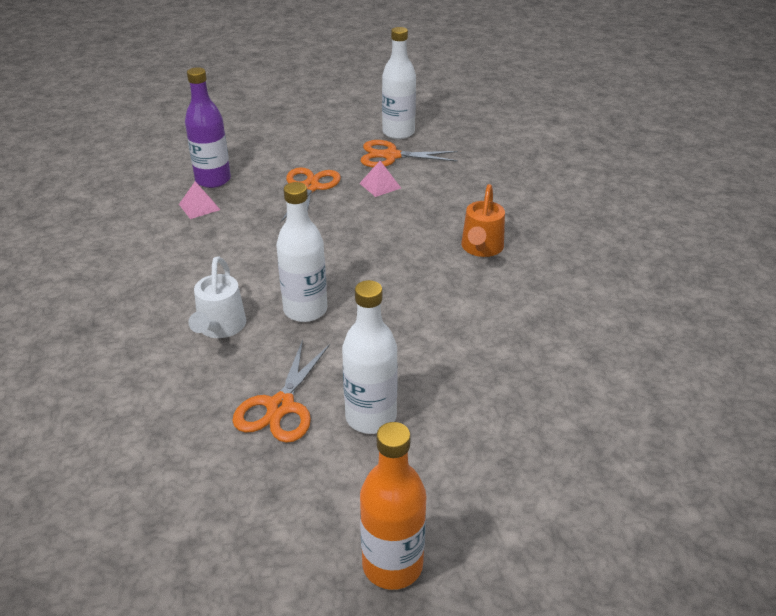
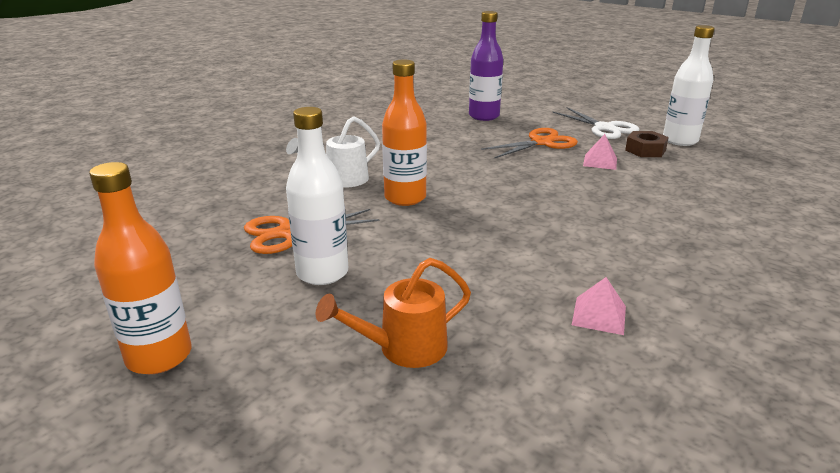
camera: 50 degrees right, 10 degrees down
pink pyramid [179,182,220,219] -> pink pyramid moved to [572,277,626,335]
white bottle [276,182,327,322] -> orange bottle [382,60,427,206]
orange scissors [361,140,458,167] -> brown nut [625,131,669,157]
orange watering can [461,184,505,257] -> orange watering can moved to [316,258,471,368]
none -> white scissors [552,107,640,139]

